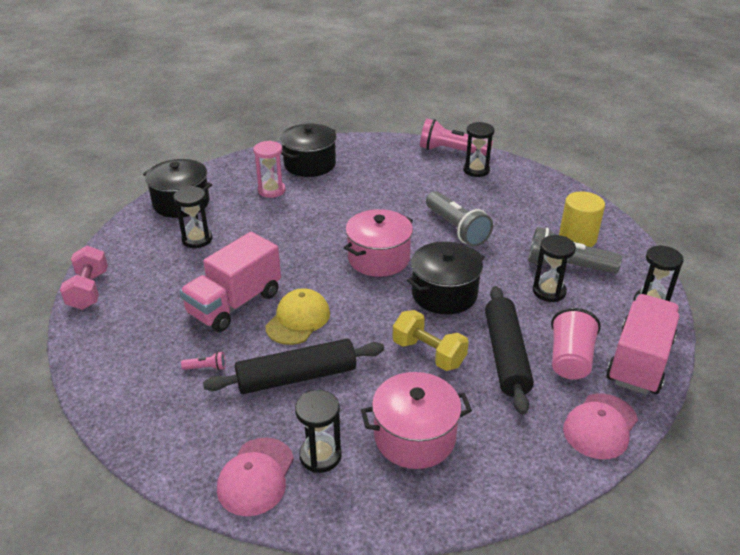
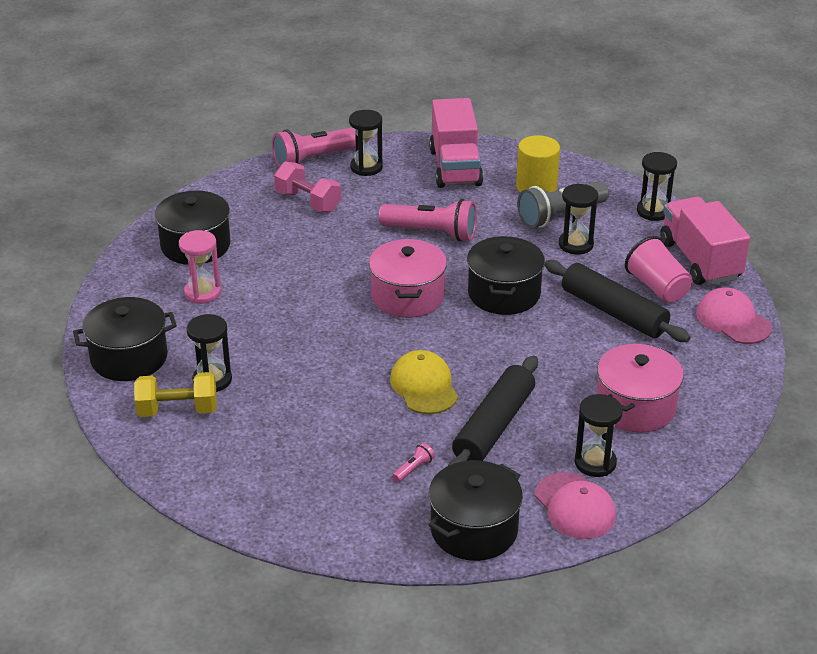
camera: 45 degrees left, 0 degrees up
pink dumbbell [60,246,108,310] -> pink dumbbell moved to [274,162,341,213]
pink truck [179,232,281,332] -> pink truck moved to [429,98,483,188]
yellow dumbbell [393,310,469,371] -> yellow dumbbell moved to [134,372,217,417]
grey flashlight [426,191,493,247] -> pink flashlight [379,199,477,242]
pink cap [563,393,638,459] -> pink cap turned 150 degrees clockwise [696,288,772,344]
none -> black pot [429,460,523,561]

